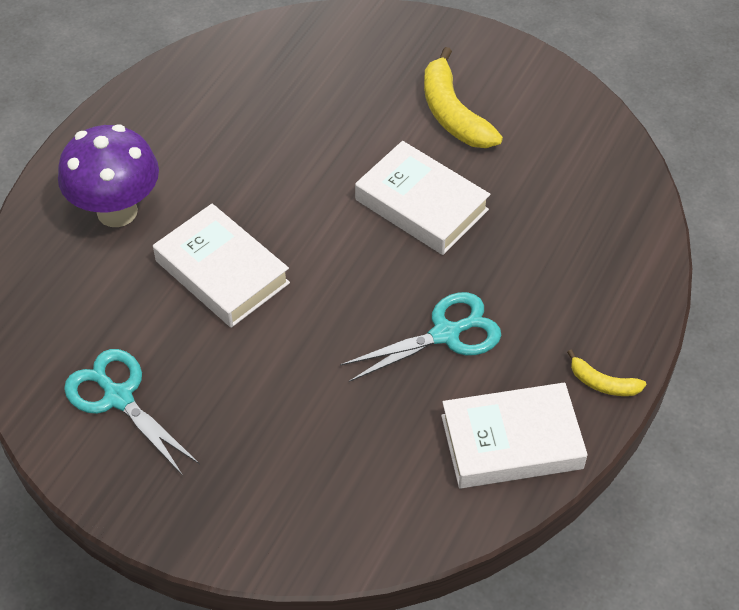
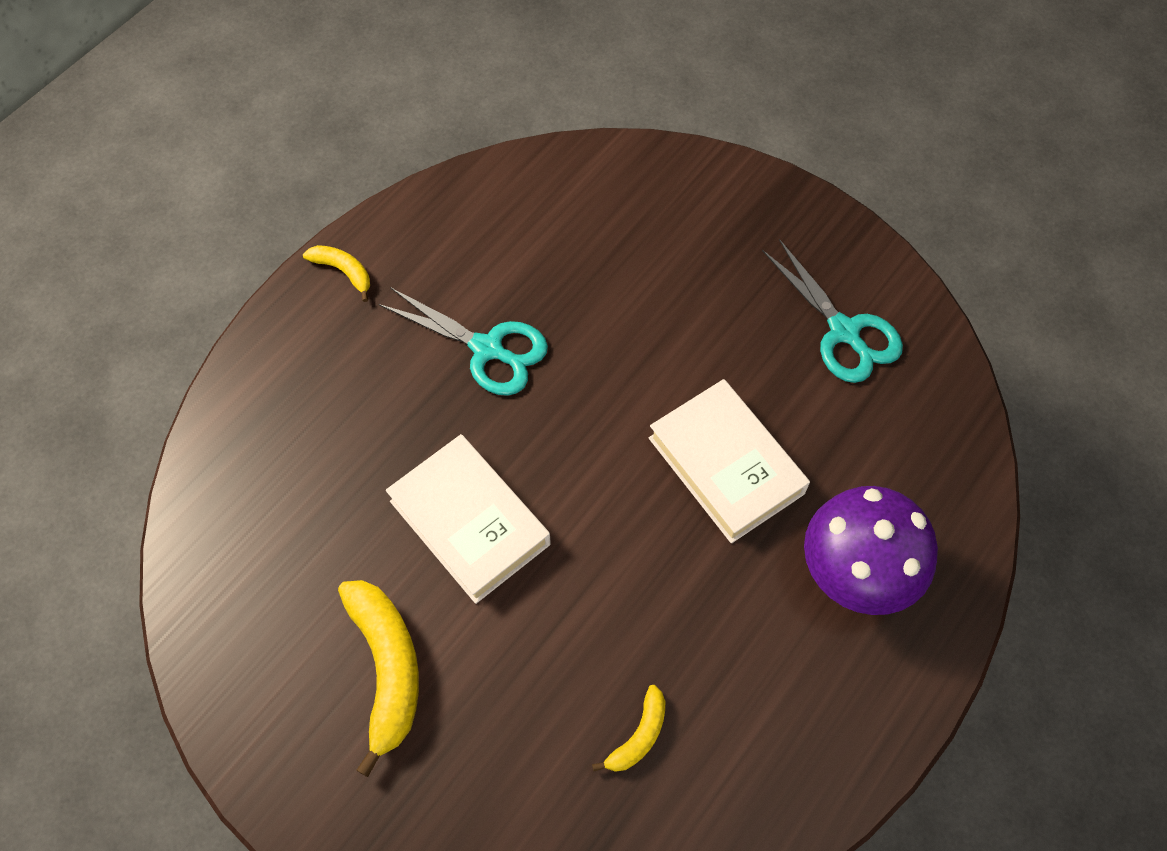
camera: 170 degrees left, 10 degrees up
turquoise scissors [340,292,501,382] -> turquoise scissors turned 135 degrees counterclockwise [379,287,548,396]
white book [441,382,588,488] -> none
none -> yellow banana [592,685,665,772]

